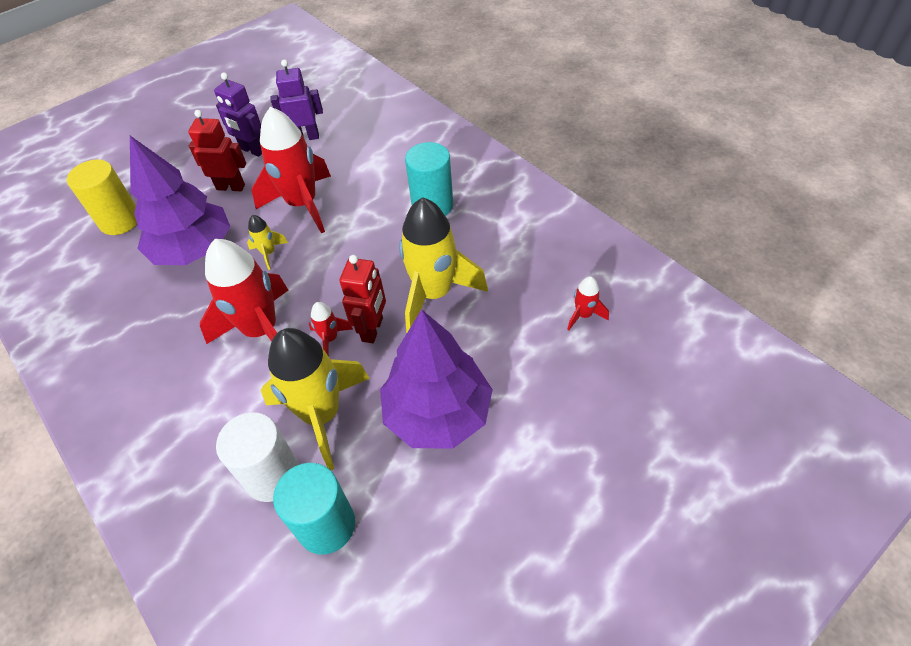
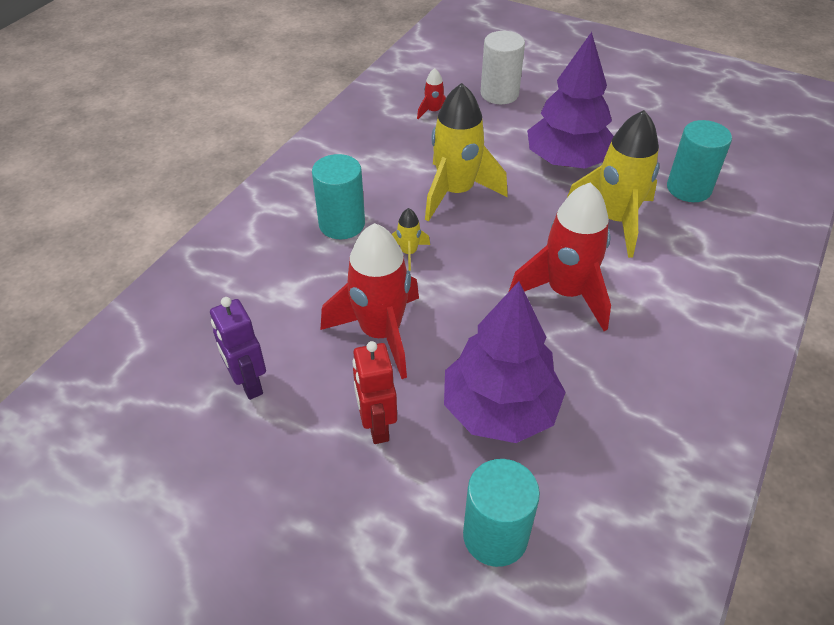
camera: 115 degrees left, 5 degrees down
yellow cylinder [67,159,137,235] -> turquoise cylinder [463,459,540,567]
purple robot [214,72,262,157] -> none
white cylinder [216,412,299,502] -> white cylinder moved to [481,31,525,104]
yellow rocket [247,215,288,270] -> yellow rocket moved to [392,208,430,271]
red rocket [309,302,353,355] -> none
red robot [340,255,386,343] -> none

